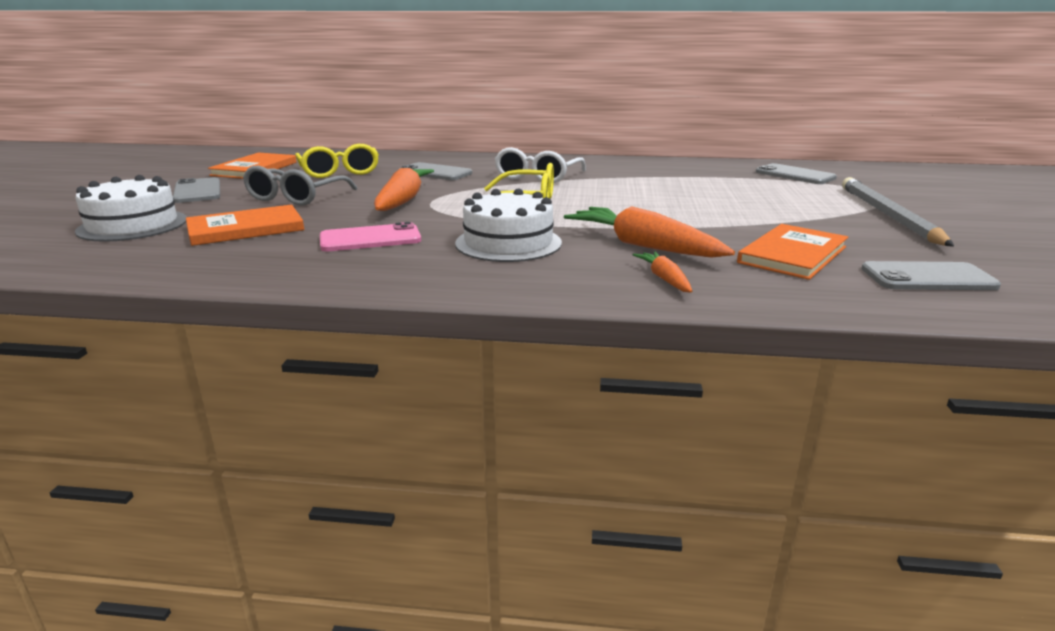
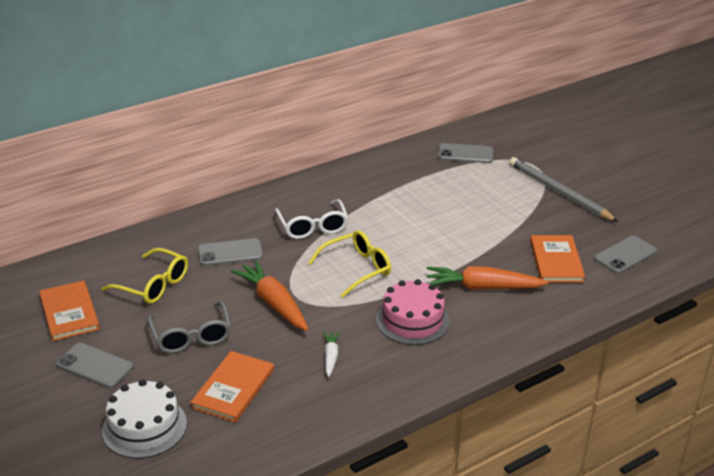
camera: 40 degrees left, 10 degrees up
pink phone [320,222,421,251] -> white carrot [323,331,340,377]
white cake [455,188,562,262] -> pink cake [376,279,450,345]
orange carrot [632,251,692,293] -> none

